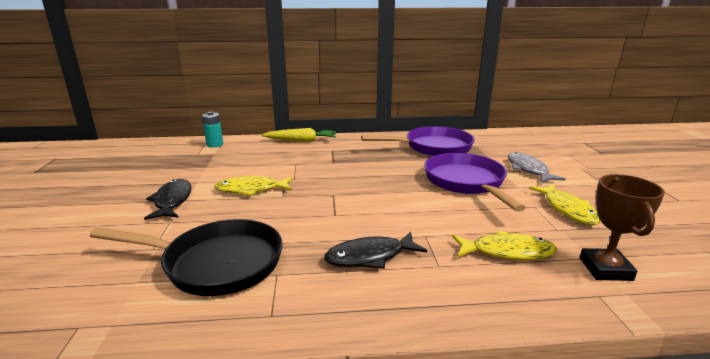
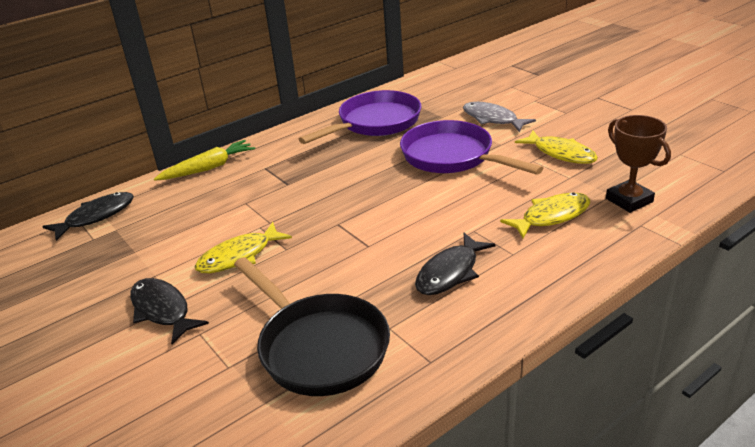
camera: 30 degrees left, 10 degrees up
black pan [90,219,283,296] -> black pan turned 75 degrees clockwise [234,257,390,396]
turquoise battery [202,112,223,148] -> black fish [42,192,134,241]

